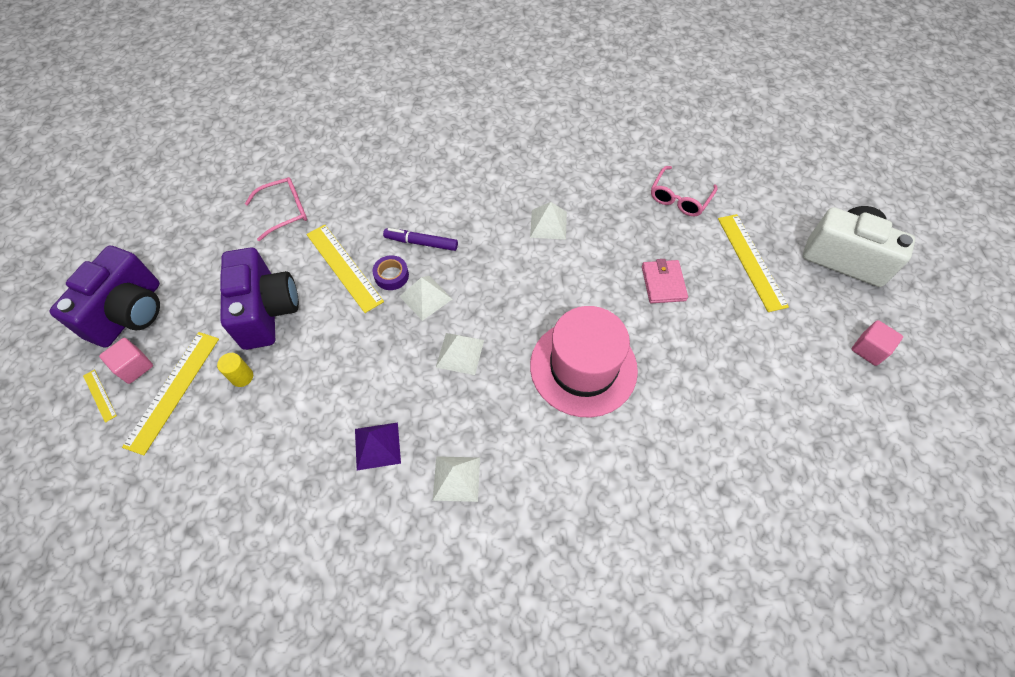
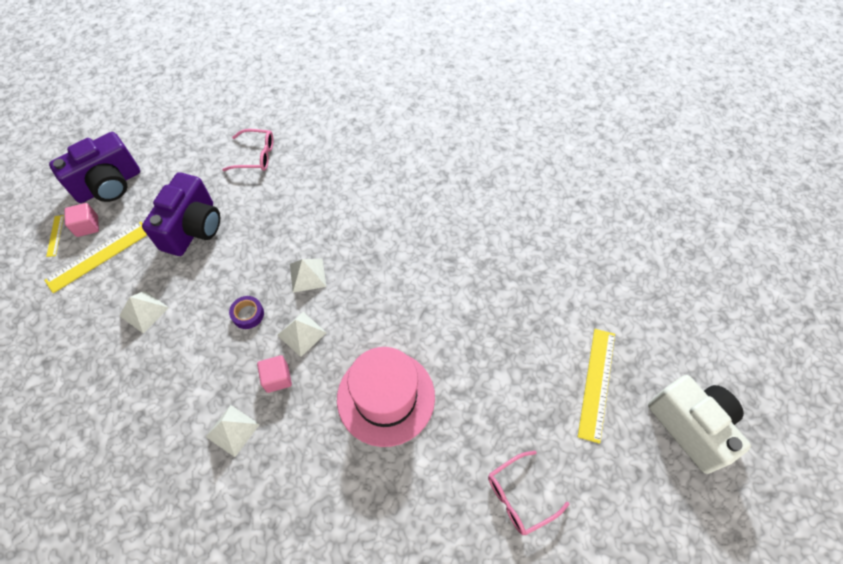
camera: 30 degrees right, 0 degrees up
yellow cylinder [217,353,253,387] -> none
yellow ruler [306,224,384,313] -> none
purple pyramid [355,422,401,470] -> none
purple tape [372,255,409,290] -> purple tape moved to [229,296,264,329]
purple marker [383,228,458,251] -> none
white pyramid [530,202,567,240] -> white pyramid moved to [119,291,169,334]
pink wallet [642,259,688,303] -> none
pink glasses [651,166,717,216] -> pink glasses moved to [488,451,570,536]
pink cube [852,320,903,366] -> pink cube moved to [257,355,292,393]

